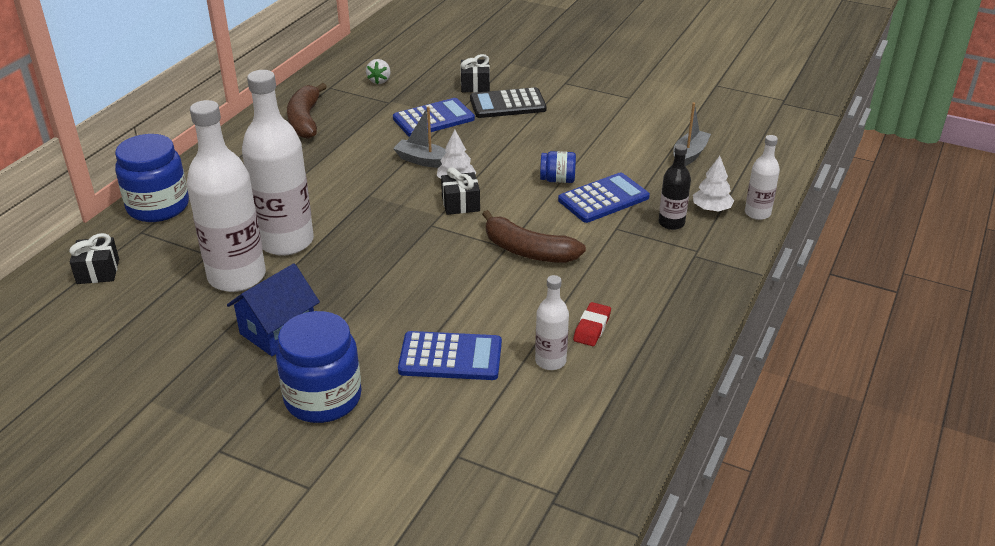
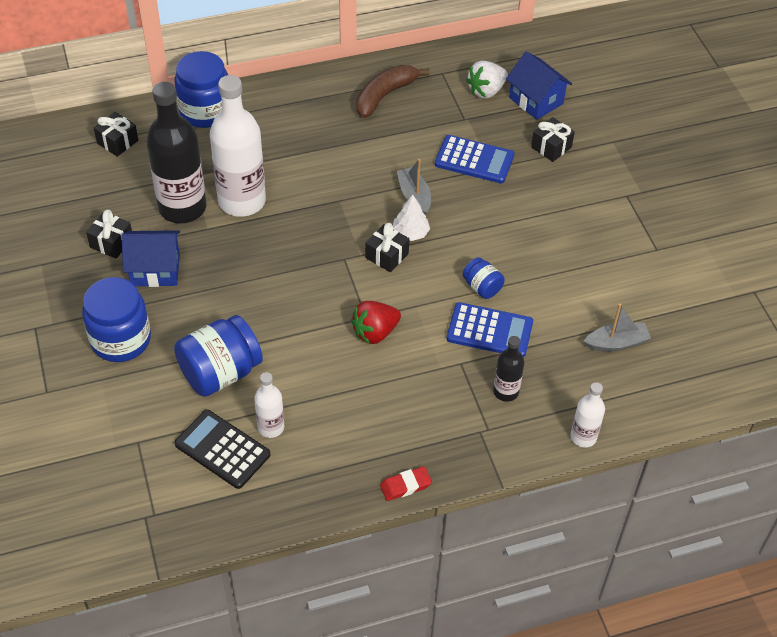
camera: 45 degrees right, 15 degrees up
white bottle [187,100,266,292] -> black bottle [146,82,206,223]
white strawberry [366,59,391,84] -> white strawberry [466,61,508,99], size x1.50
blue calculator [398,331,502,380] -> blue jar [174,315,263,397]
black calculator [470,87,547,118] -> black calculator moved to [174,410,271,489]
brown banana [482,210,586,263] -> red strawberry [351,301,401,344]
red eraser [573,302,611,346] -> red eraser moved to [380,466,432,501]
white tree [693,156,734,212] -> none
none -> black gift [86,209,132,259]
none -> blue house [506,51,572,120]

